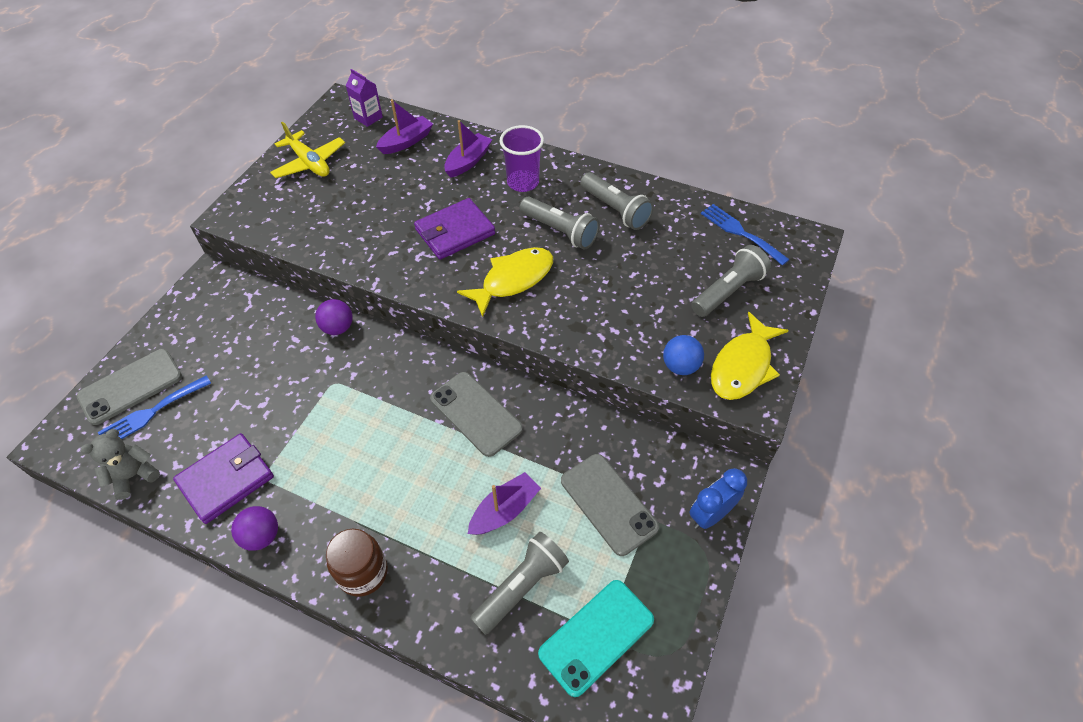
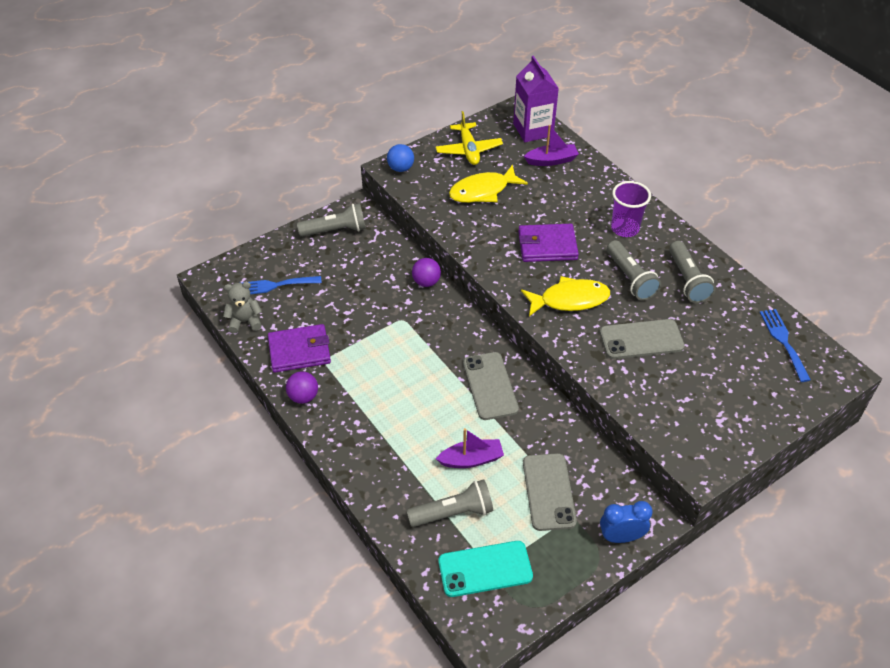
camera: 30 degrees right, 5 degrees down
grey phone [77,349,182,425] -> grey phone moved to [600,319,684,359]
brown jar [326,529,388,597] -> none
purple carton [346,69,383,127] -> purple carton [513,56,559,142], size x1.76
purple boat [444,120,492,178] -> none
blue ball [663,335,704,375] -> blue ball moved to [387,144,414,172]
grey flashlight [691,245,771,317] -> grey flashlight moved to [297,203,366,237]
yellow fish [711,312,789,400] -> yellow fish moved to [449,165,528,203]

